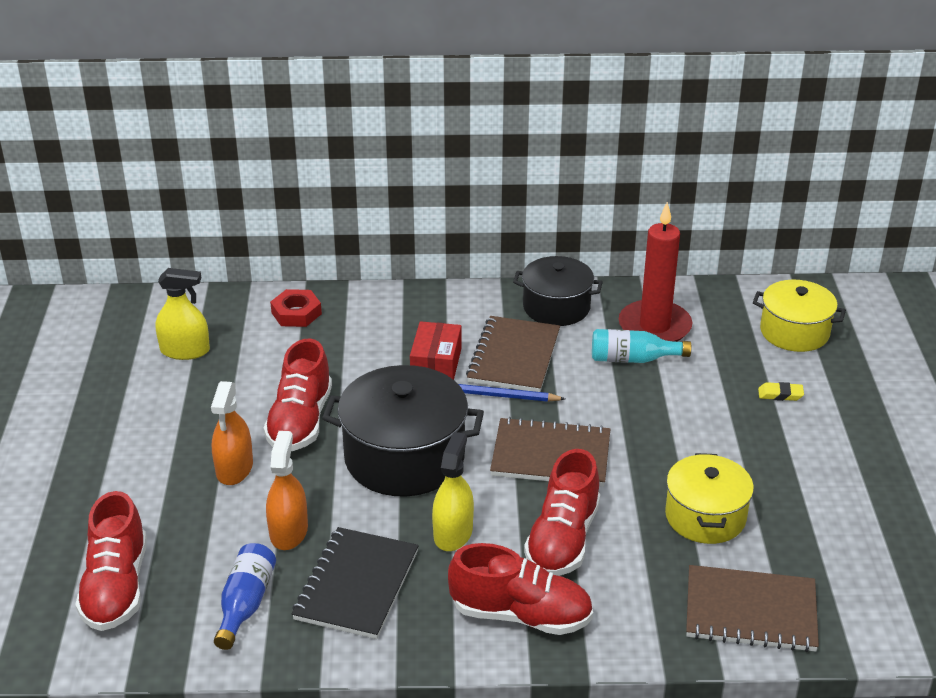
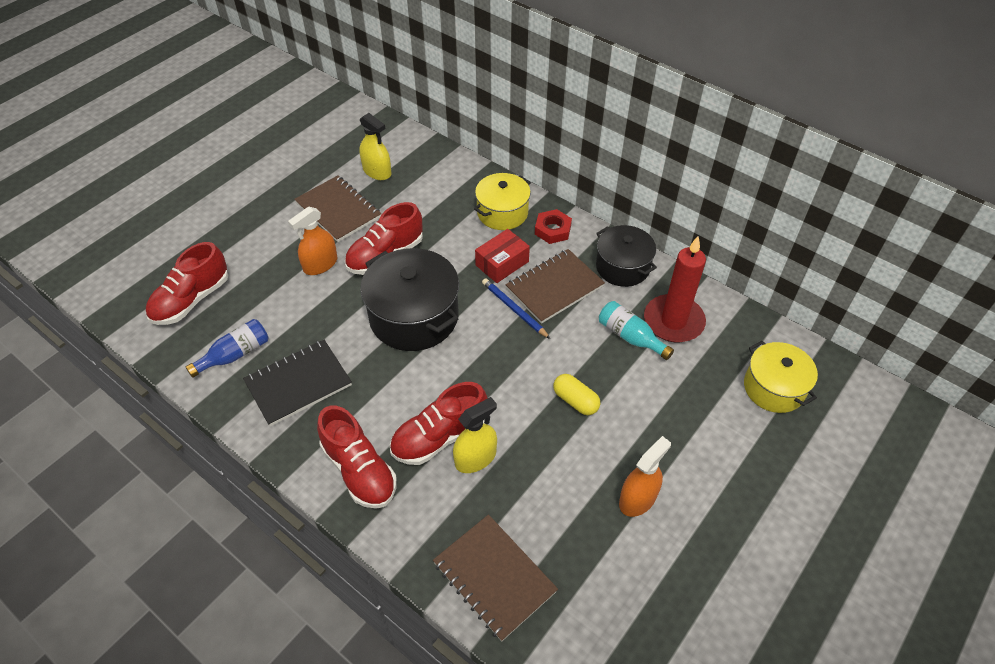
camera: 40 degrees right, 15 degrees up
orange spray bottle [266,431,308,550] -> orange spray bottle moved to [619,436,671,517]
red nut [270,289,322,327] -> red nut moved to [535,209,572,244]
yellow spray bottle [432,432,474,551] -> yellow spray bottle moved to [453,397,497,473]
brown notebook [490,417,610,487] -> brown notebook moved to [294,175,381,242]
yellow pot [665,453,754,544] -> yellow pot moved to [474,173,531,230]
yellow eraser [758,382,804,401] -> none
none -> yellow capsule [553,374,600,415]

